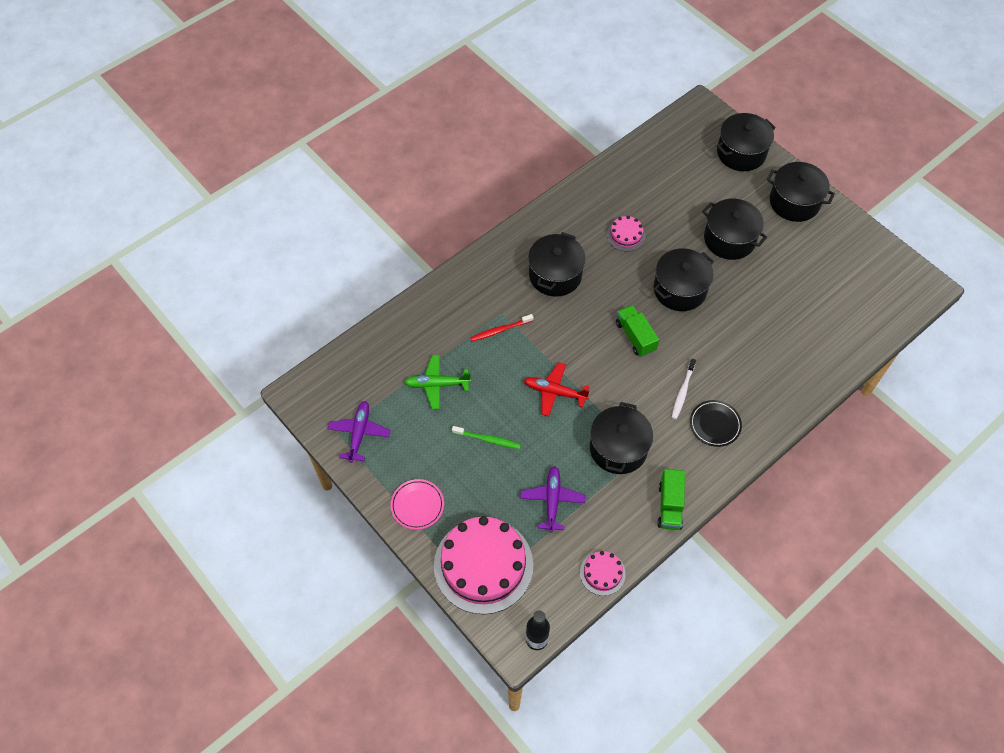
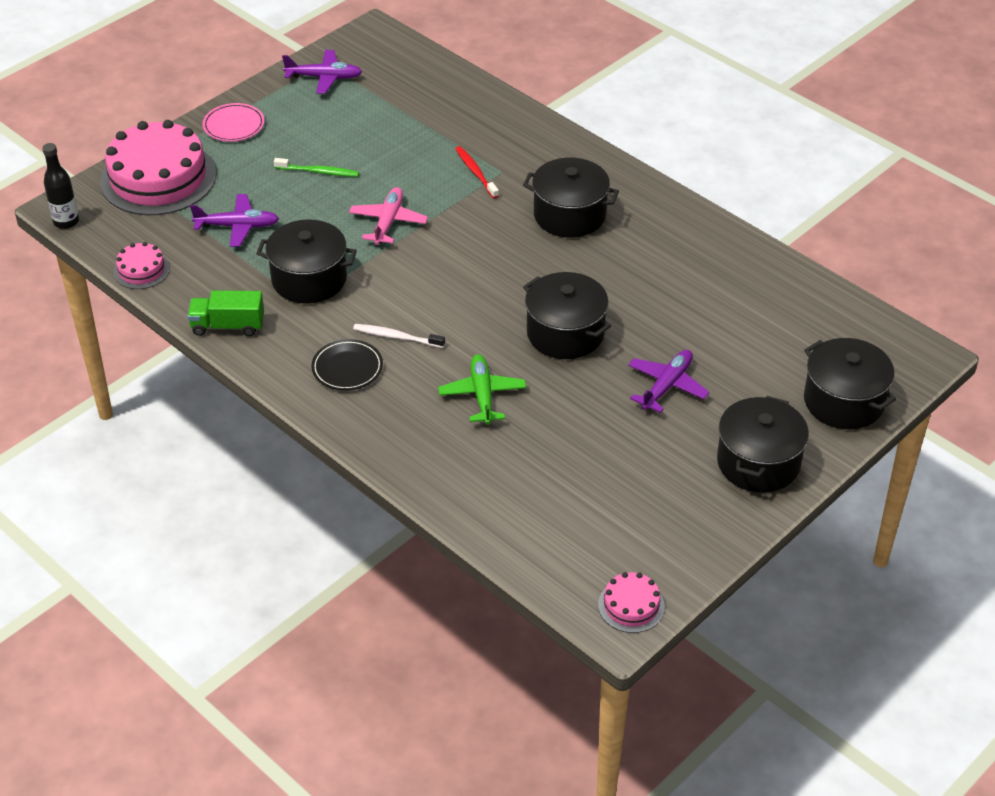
camera: 85 degrees right, 15 degrees down
green plane [404,355,471,409] -> green plane moved to [438,354,526,425]
green toothbrush [452,426,521,449] -> green toothbrush turned 90 degrees counterclockwise [274,158,359,177]
red plane [524,362,589,416] -> pink plane [349,187,428,245]
pink cake [607,216,645,251] -> pink cake moved to [598,572,665,633]
green truck [616,305,659,357] -> none
black pot [702,199,767,260] -> purple plane [628,350,710,413]

